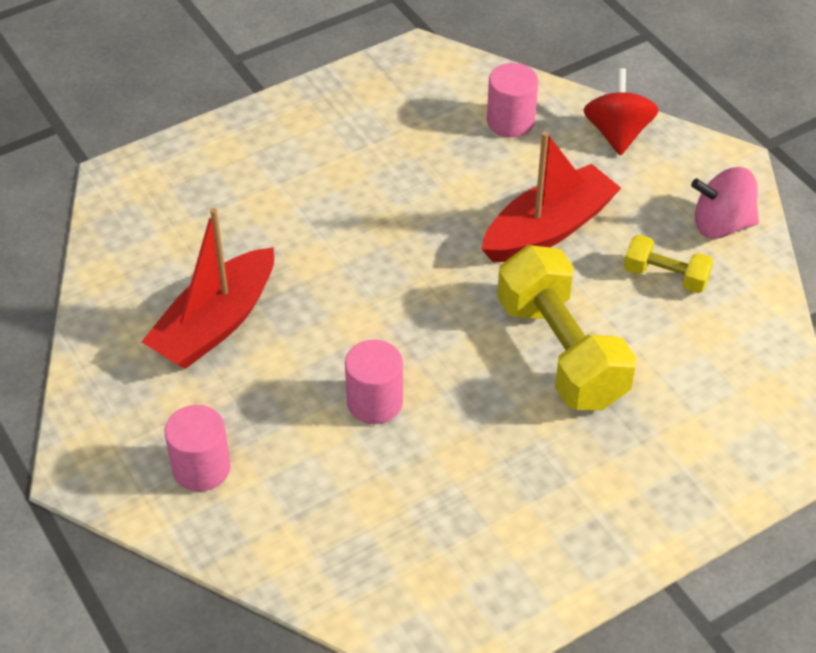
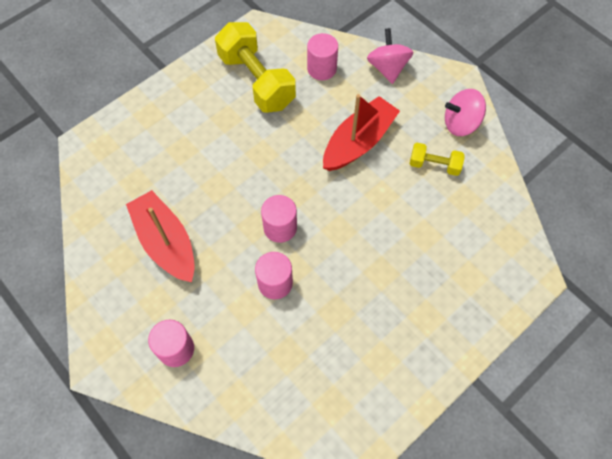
camera: 10 degrees left, 15 degrees up
red boat [142,208,274,369] -> red boat turned 120 degrees clockwise [126,190,195,282]
yellow dumbbell [497,245,636,410] -> yellow dumbbell moved to [215,22,296,113]
red spinning top [583,68,659,155] -> pink spinning top [367,28,413,84]
none -> pink cylinder [261,195,297,243]

